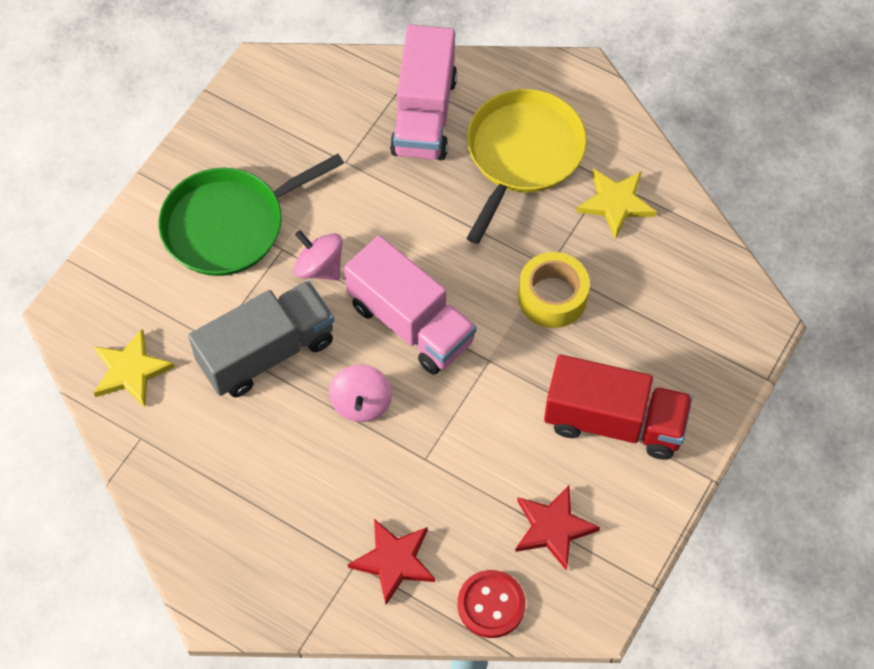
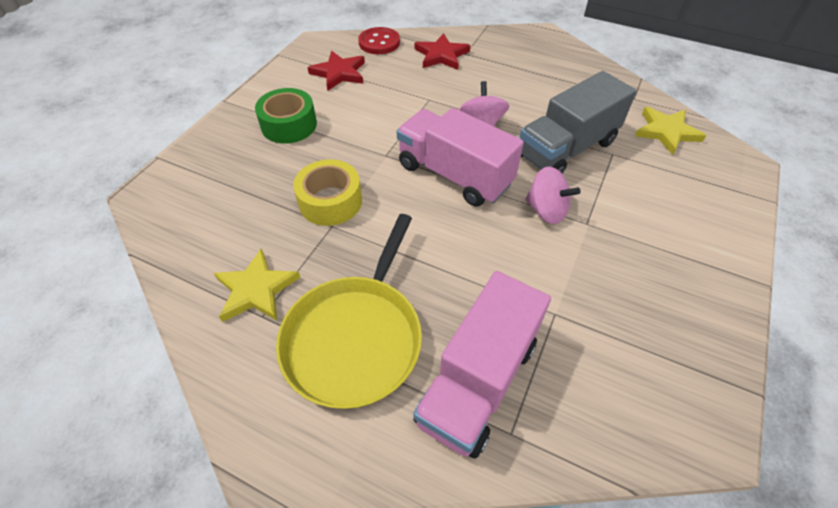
camera: 175 degrees right, 10 degrees down
green pan [159,154,344,276] -> none
pink truck [390,25,457,160] -> pink truck turned 150 degrees counterclockwise [413,271,551,459]
red truck [544,355,693,460] -> green tape [255,88,317,144]

